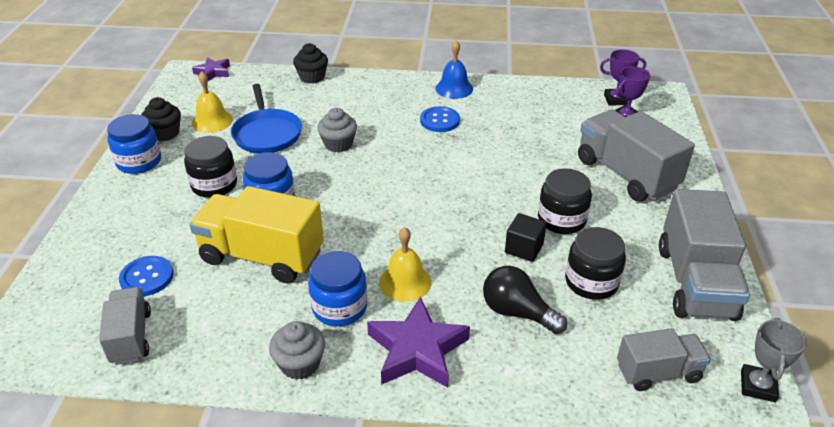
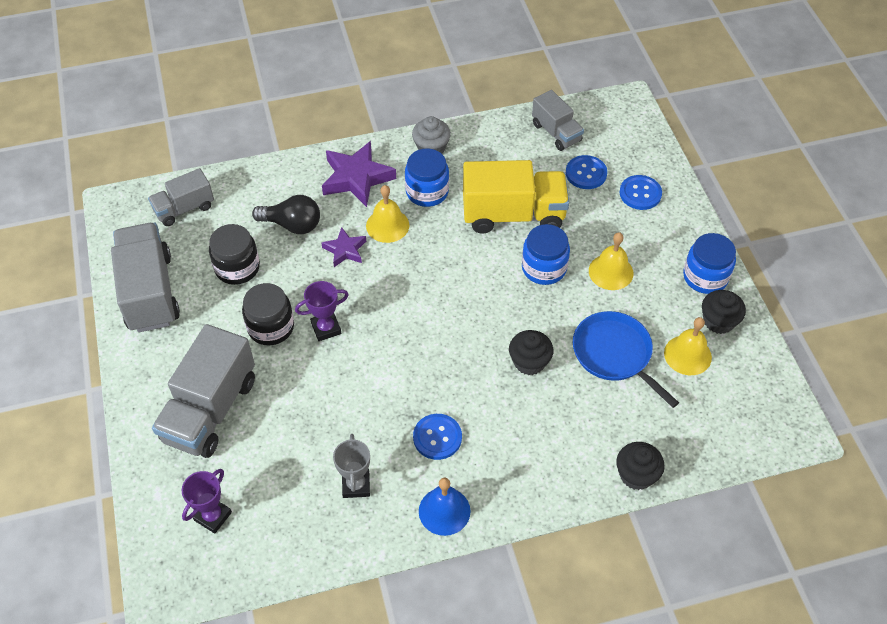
camera: 160 degrees right, 15 degrees up
black jar [184,136,237,198] -> yellow bell [589,232,633,290]
purple star [192,57,230,81] -> purple star moved to [321,227,366,267]
grey cupcake [317,108,357,153] -> black cupcake [509,330,553,375]
black cube [505,213,547,262] -> none
grey truck [578,110,695,202] -> grey truck turned 75 degrees clockwise [152,324,255,458]
purple trophy [600,49,646,105] -> purple trophy moved to [295,281,349,341]
grey trophy [741,318,807,402] -> grey trophy moved to [333,434,370,498]
none -> blue button [619,175,662,210]

